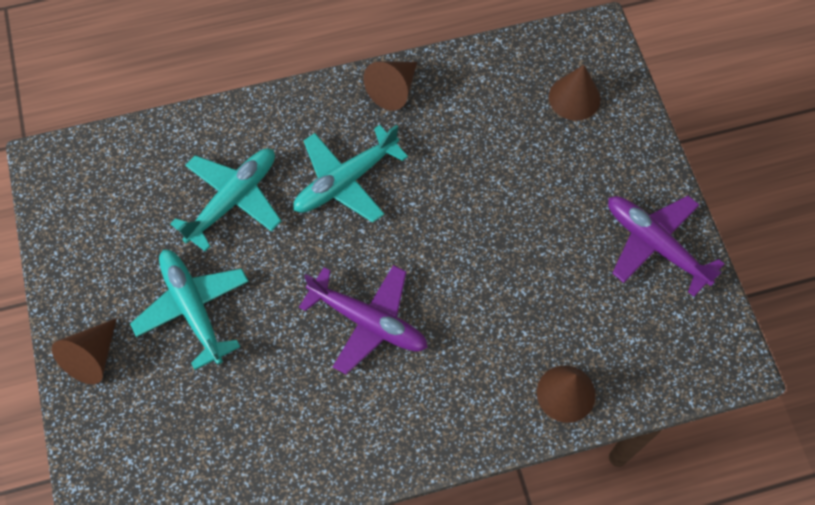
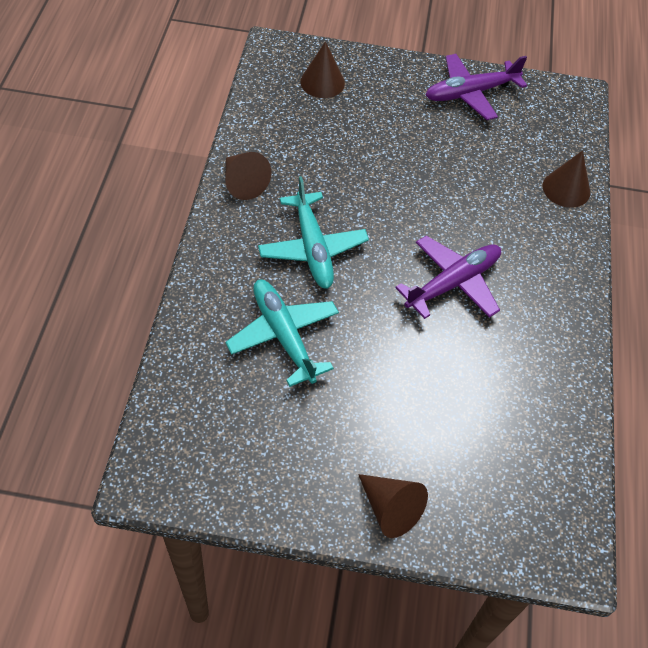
camera: 70 degrees left, 10 degrees down
turquoise plane [130,249,249,370] -> none

